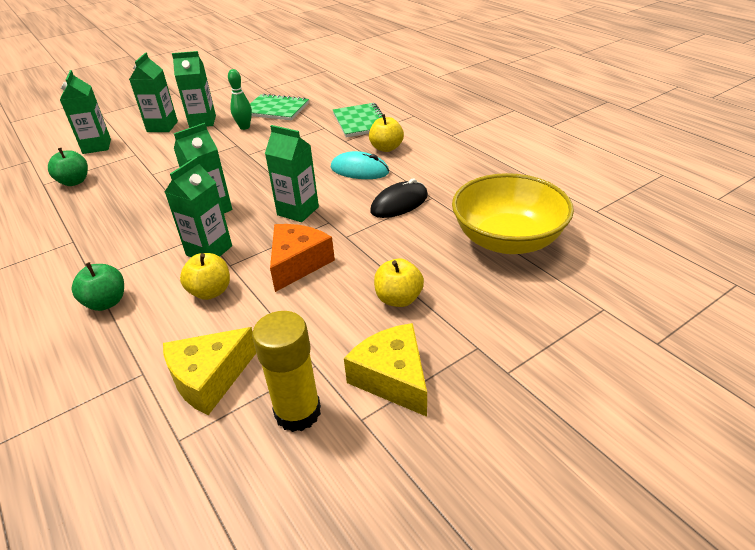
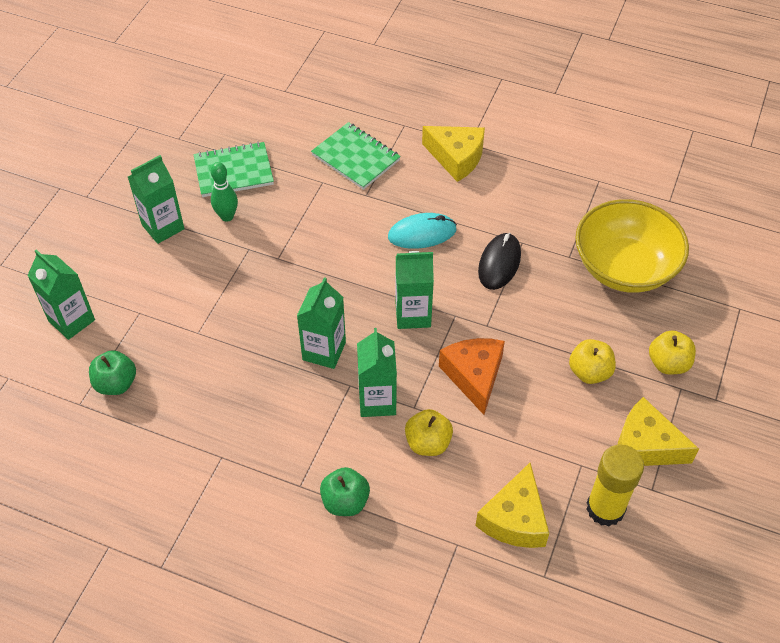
camera: 35 degrees left, 15 degrees up
green carton [129,53,178,132] -> none
yellow apple [369,114,404,152] -> yellow apple moved to [649,330,696,374]
none -> yellow cheese [422,126,485,182]

